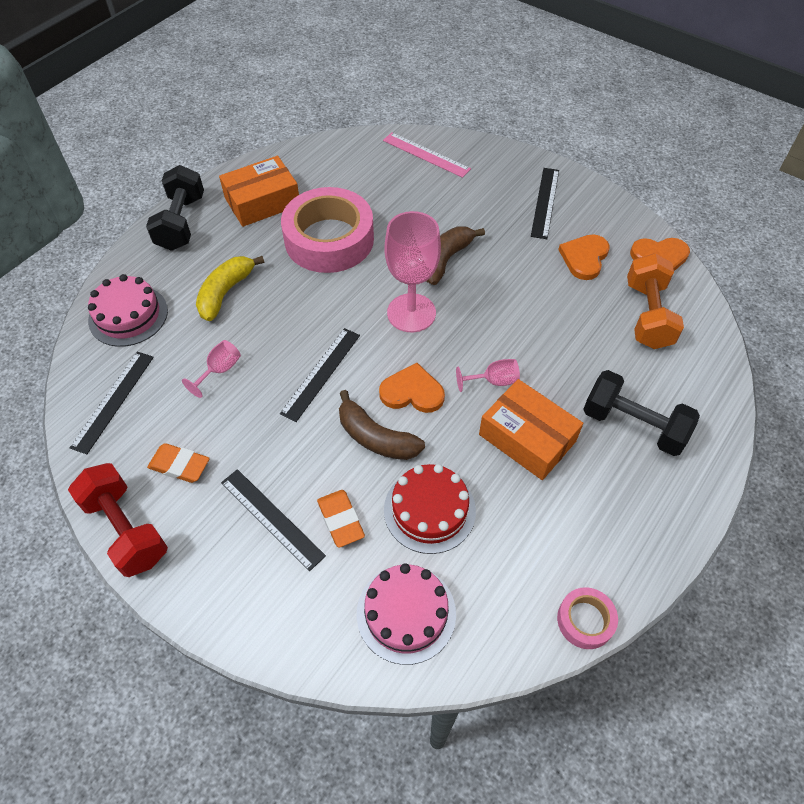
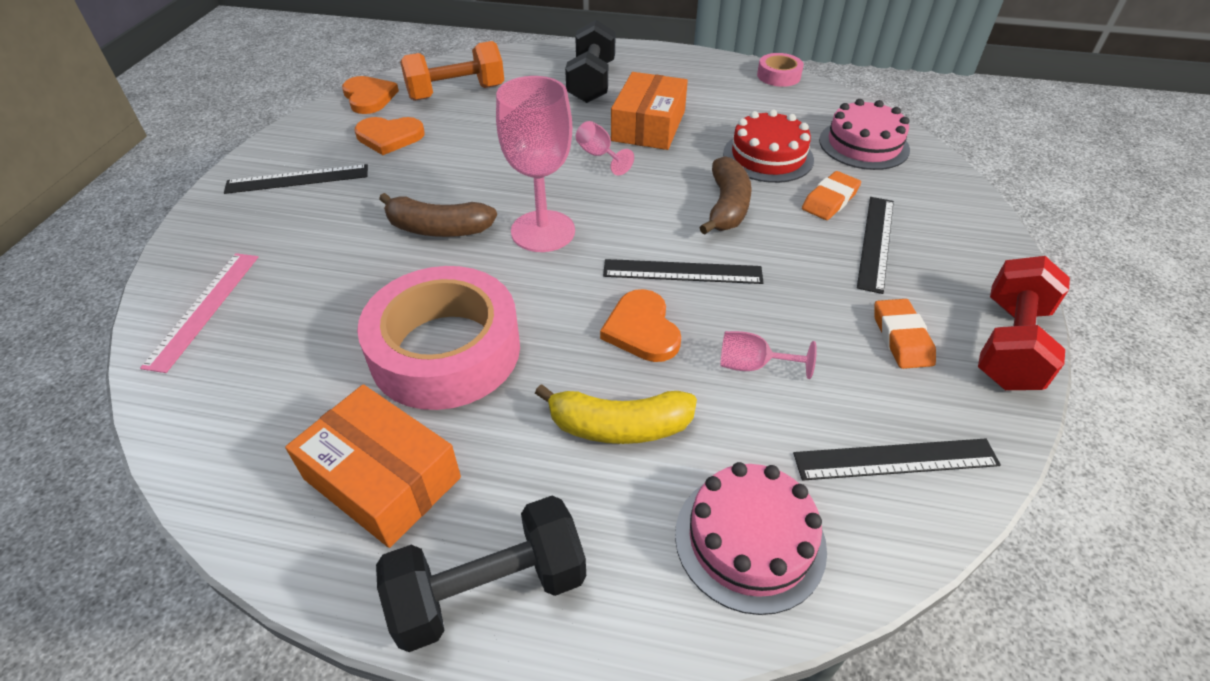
camera: 115 degrees left, 10 degrees down
orange heart [379,363,445,413] -> orange heart moved to [600,289,681,362]

